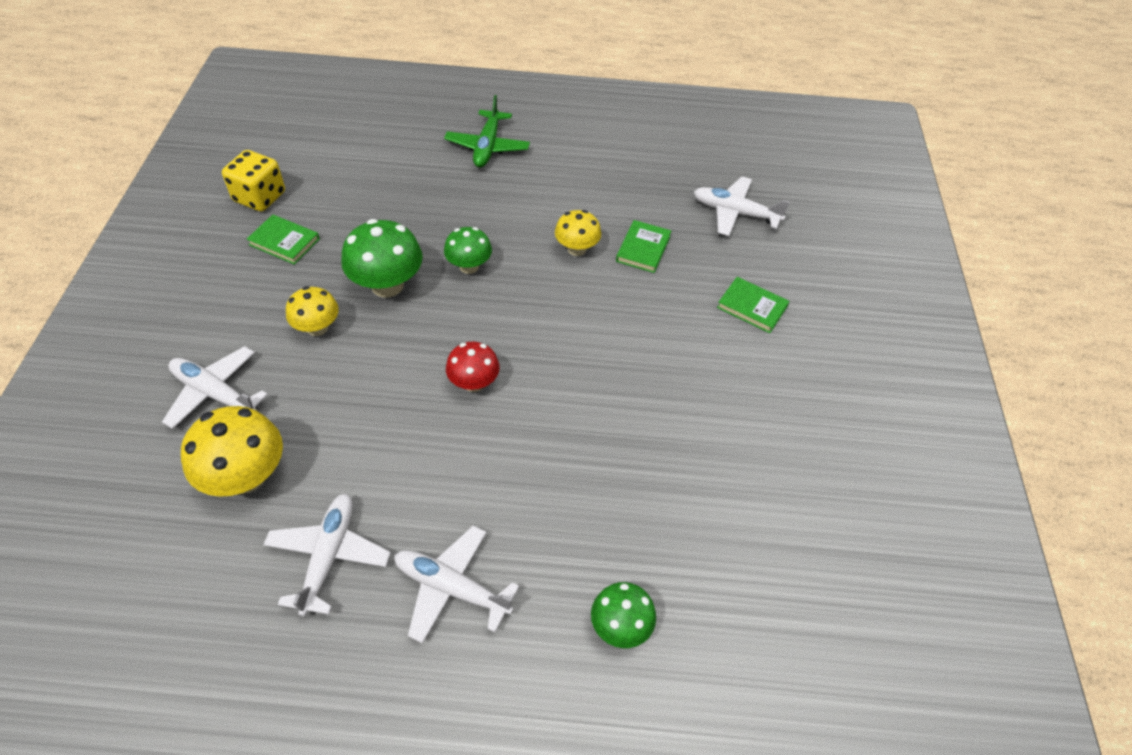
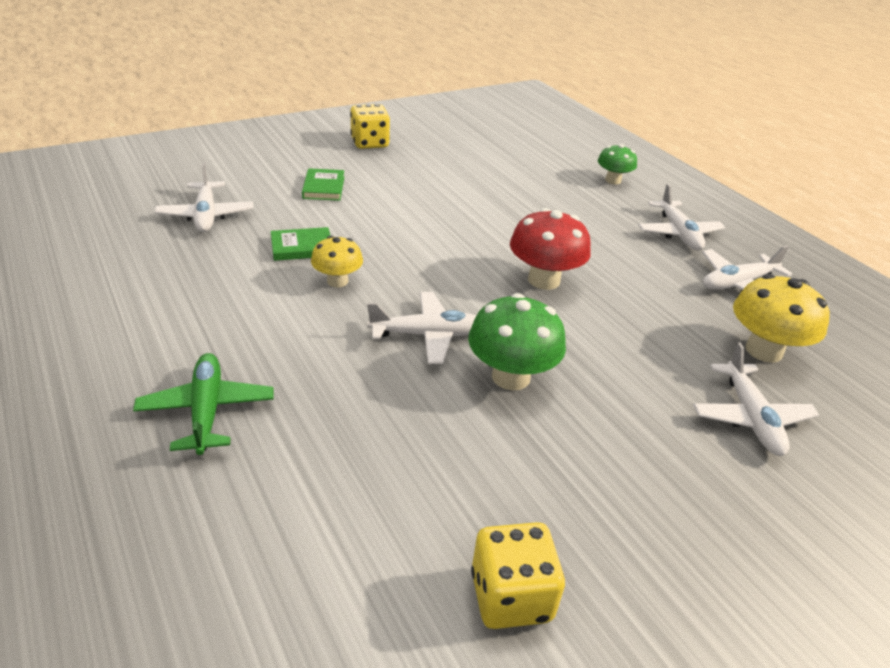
camera: 125 degrees left, 15 degrees down
green book [247,214,320,265] -> none
yellow mushroom [286,286,339,336] -> none
green plane [444,95,530,168] -> green plane turned 75 degrees counterclockwise [133,353,274,455]
green mushroom [444,227,492,274] -> white plane [367,292,477,364]
red mushroom [446,342,500,392] -> red mushroom [510,208,591,290], size x1.60
none -> yellow dice [350,104,390,149]

